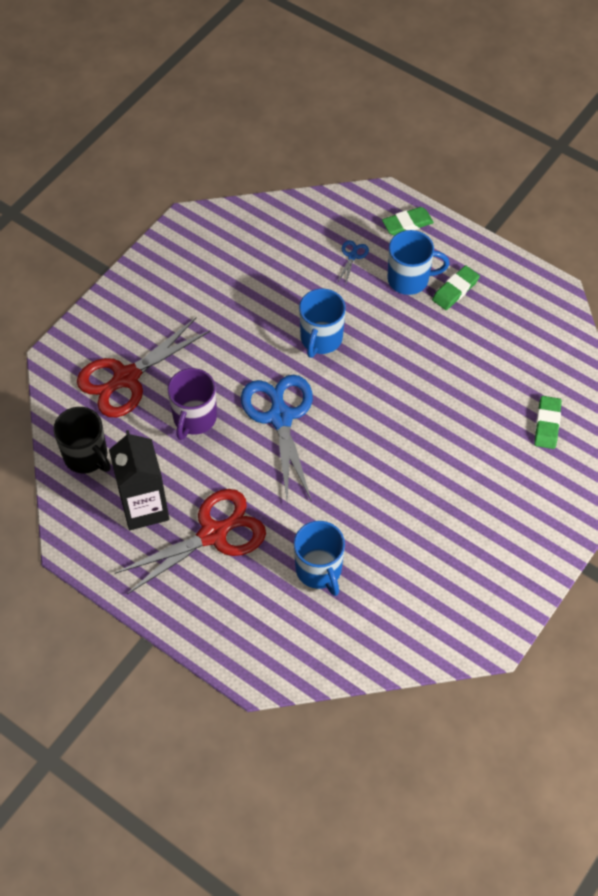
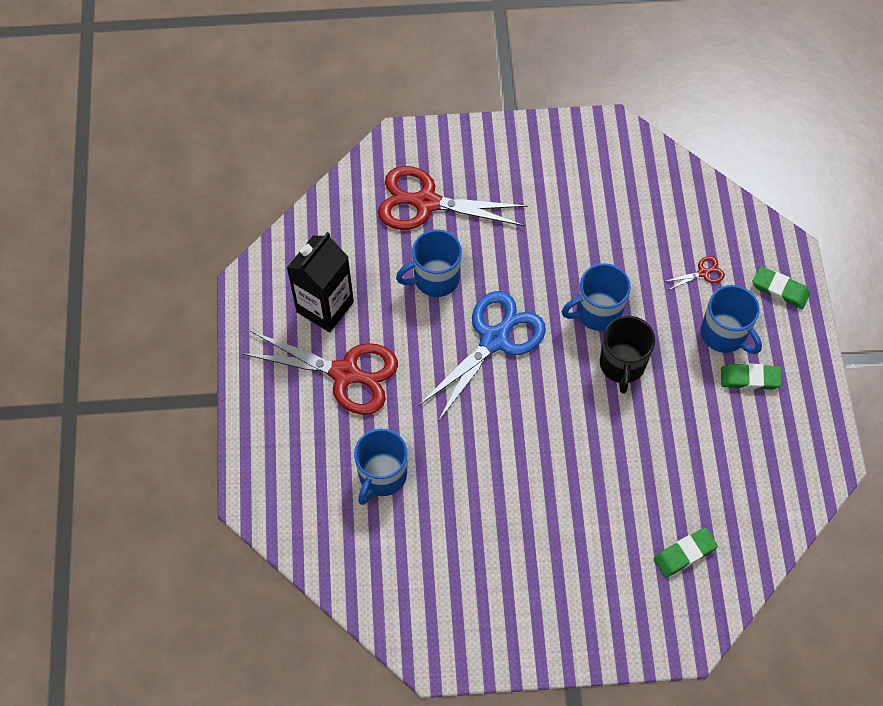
camera: 50 degrees right, 5 degrees up
black mug [53,407,111,473] -> black mug moved to [600,316,655,394]
purple mug [168,368,217,440] -> blue mug [396,229,462,297]
blue scissors [338,240,369,283] -> red scissors [664,256,725,290]

